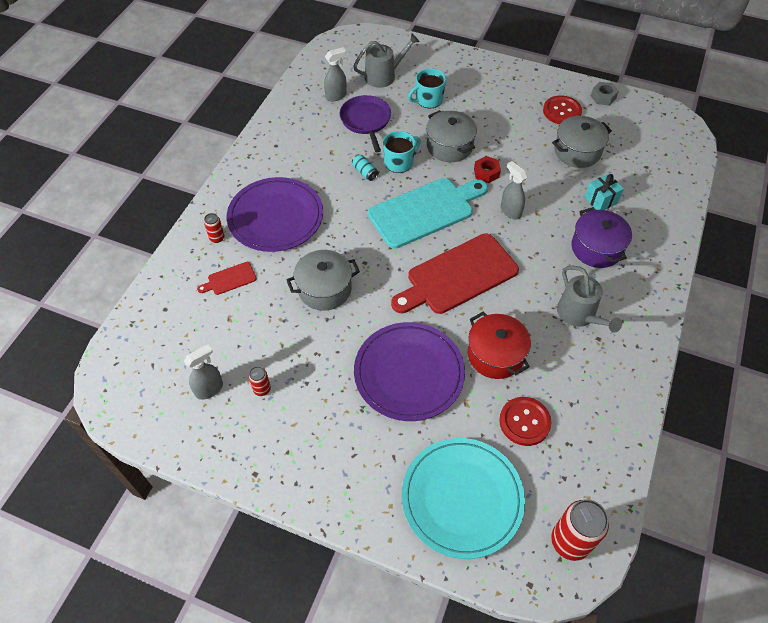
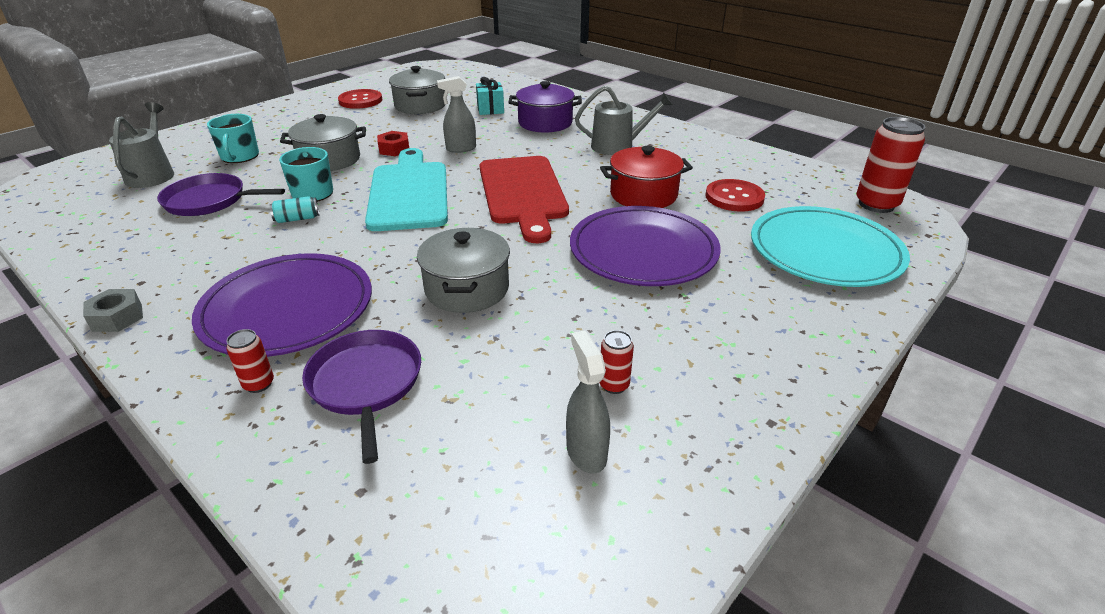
camera: 70 degrees left, 20 degrees down
red cutting board [197,262,257,295] -> purple pan [302,330,421,464]
grey spray bottle [324,47,347,101] -> none
grey nut [591,82,619,106] -> grey nut moved to [83,289,143,332]

